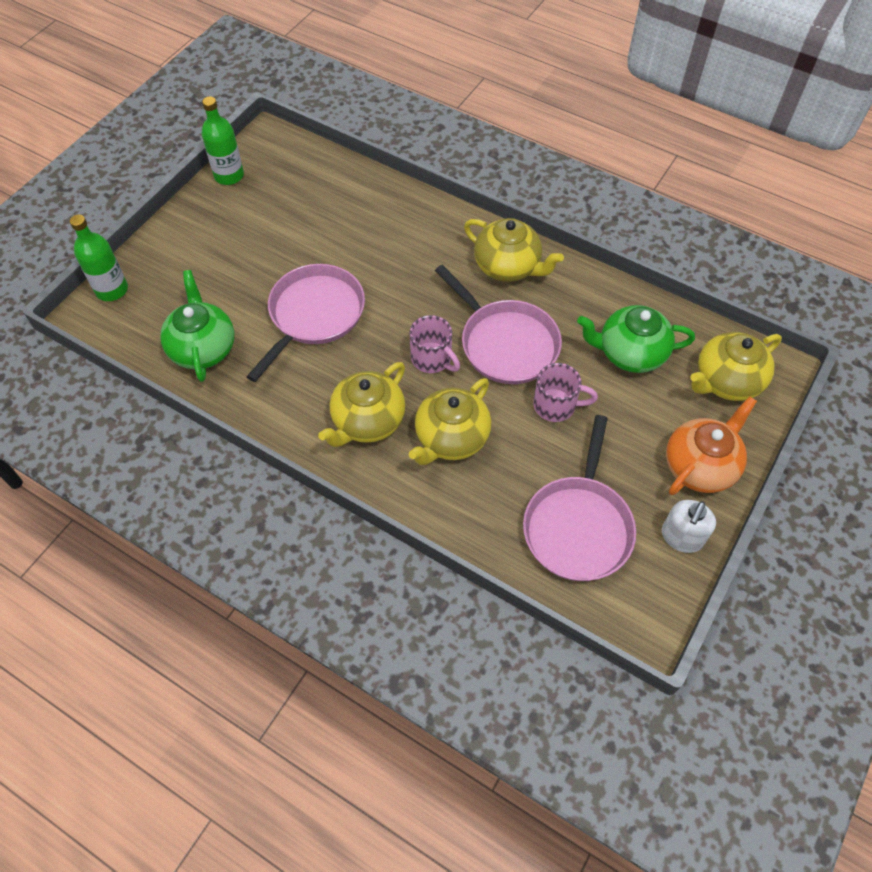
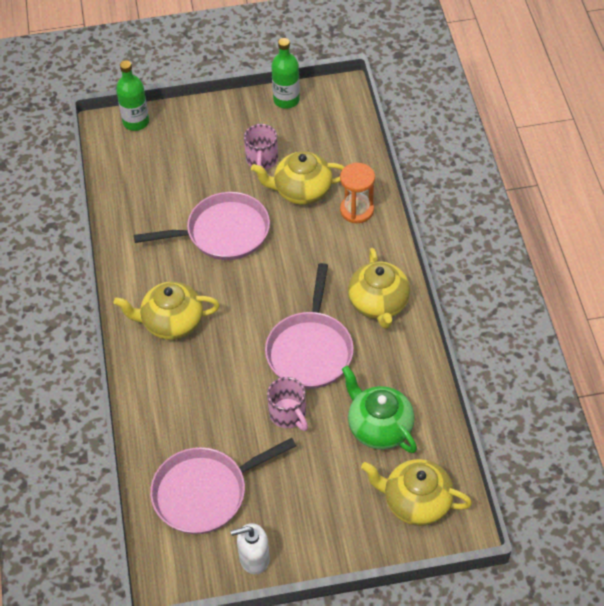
camera: 50 degrees right, 5 degrees down
green teapot [160,270,234,382] -> none
yellow teapot [409,378,491,465] -> yellow teapot moved to [251,151,344,205]
pink mug [410,315,460,373] -> pink mug moved to [244,124,278,170]
orange teapot [666,396,757,495] -> none
none -> orange hourglass [340,163,375,223]

